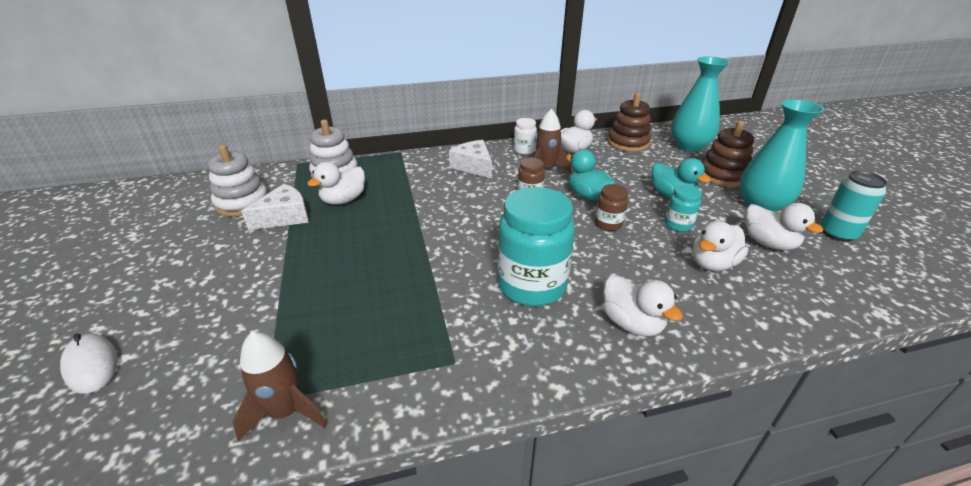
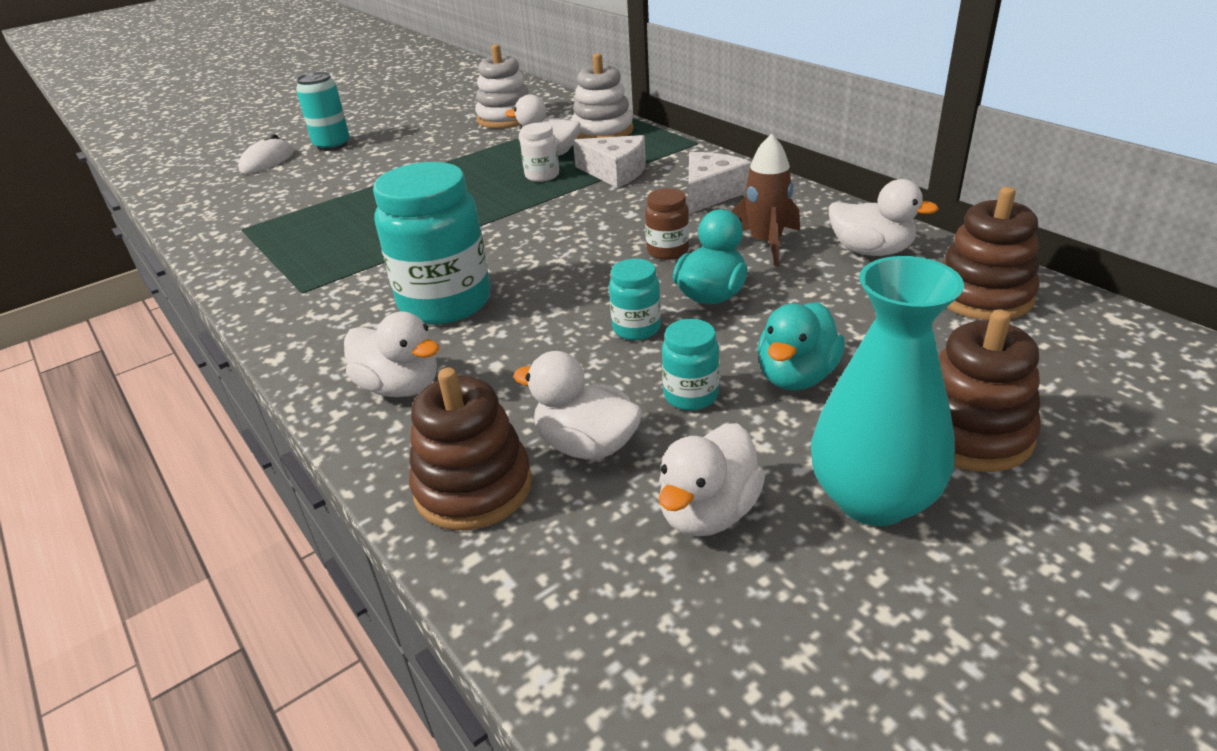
camera: 70 degrees right, 0 degrees up
brown rocket [233,332,327,442] -> none
white cheese [241,184,309,230] -> white cheese moved to [573,135,646,188]
white jar [514,118,537,155] -> white jar moved to [520,123,559,182]
brown jar [595,184,628,231] -> turquoise jar [609,259,661,340]
white duck [603,275,683,336] -> white duck turned 90 degrees counterclockwise [344,312,440,397]
turquoise vase [671,56,729,152] -> none
turquoise can [820,171,887,242] -> turquoise can moved to [296,72,350,151]
none -> brown stacking toy [409,368,532,530]

